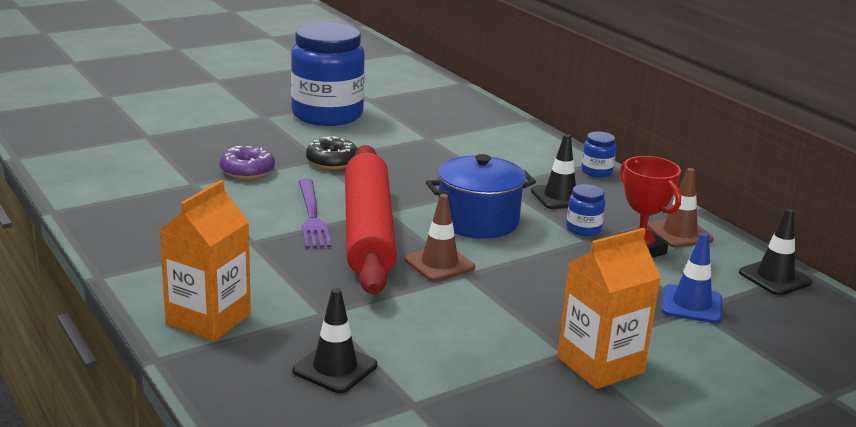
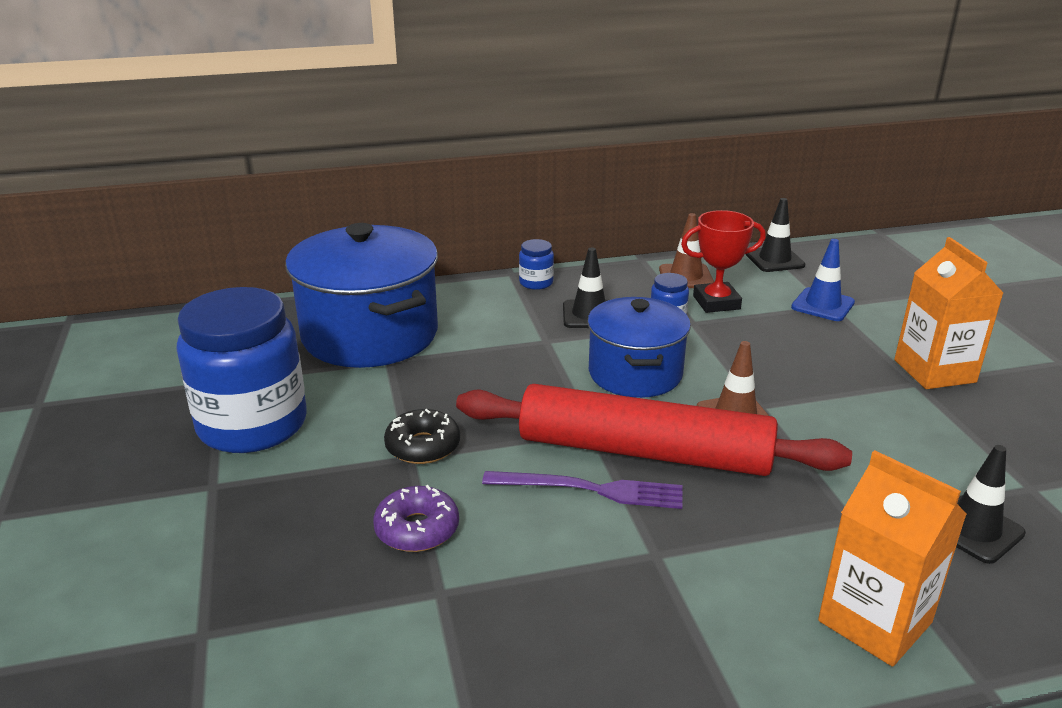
camera: 70 degrees left, 5 degrees up
none -> blue pot [285,223,438,368]

